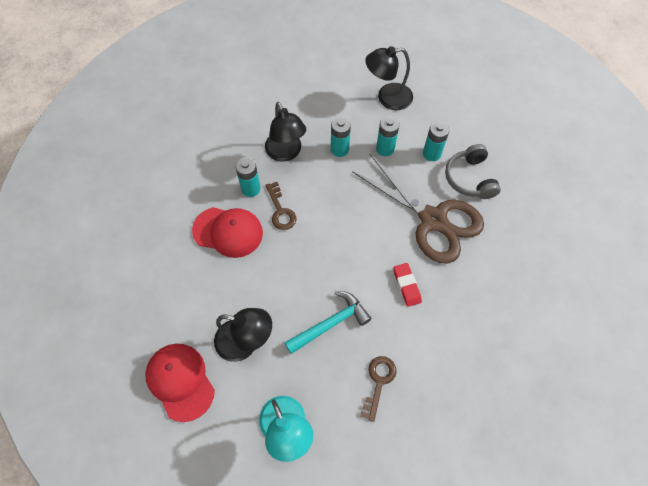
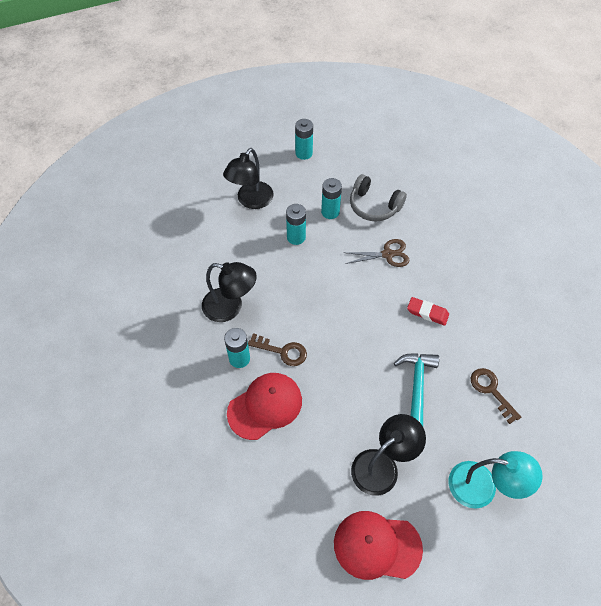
camera: 50 degrees left, 5 degrees down
turquoise battery [331,117,351,157] -> turquoise battery moved to [295,119,313,160]
brown scissors [352,154,484,264] -> brown scissors [344,239,410,267], size x0.47

